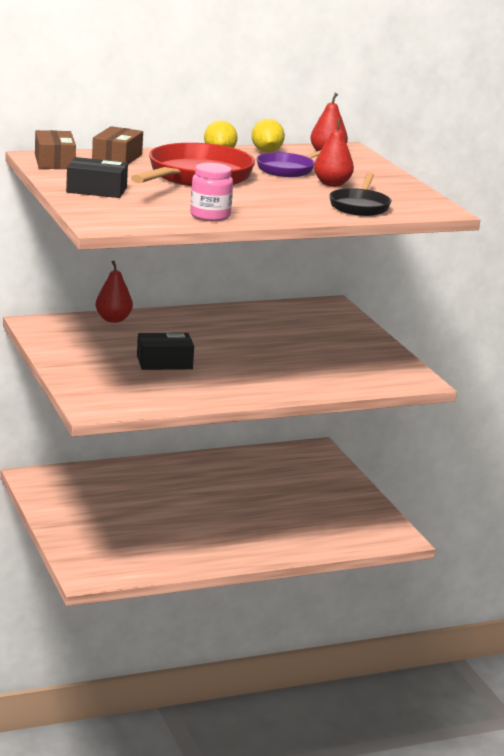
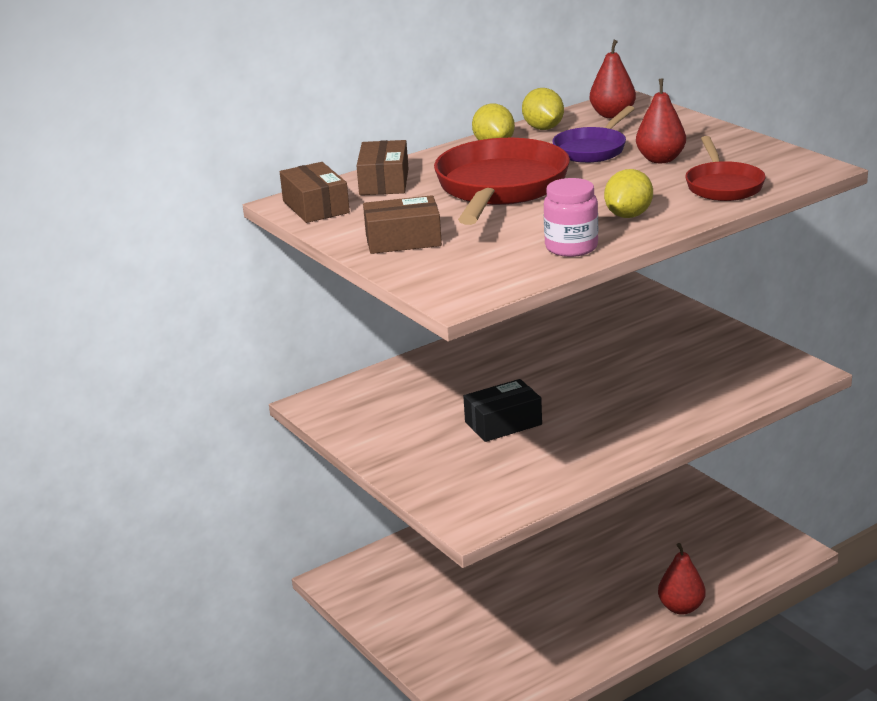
camera: 10 degrees left, 5 degrees up
black box [66,157,128,198] -> brown box [363,195,442,254]
red pear [95,260,133,323] -> red pear moved to [658,543,706,615]
black pan [329,172,391,216] -> red pan [685,136,766,201]
none -> yellow lemon [604,169,653,218]

